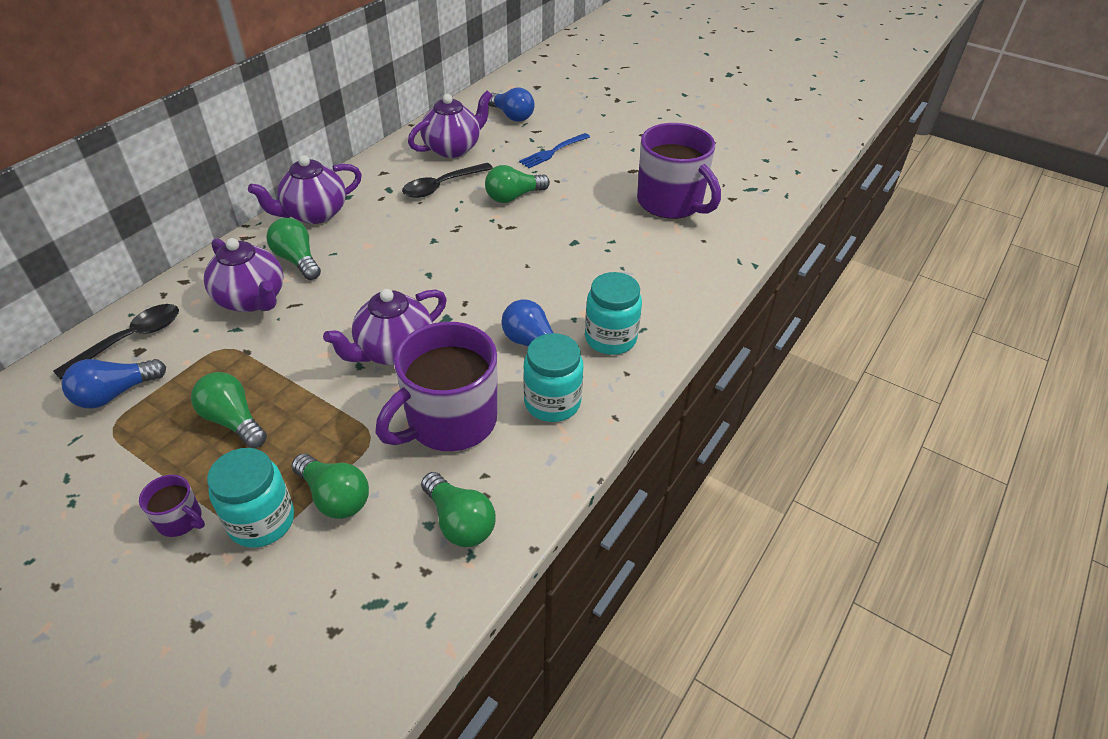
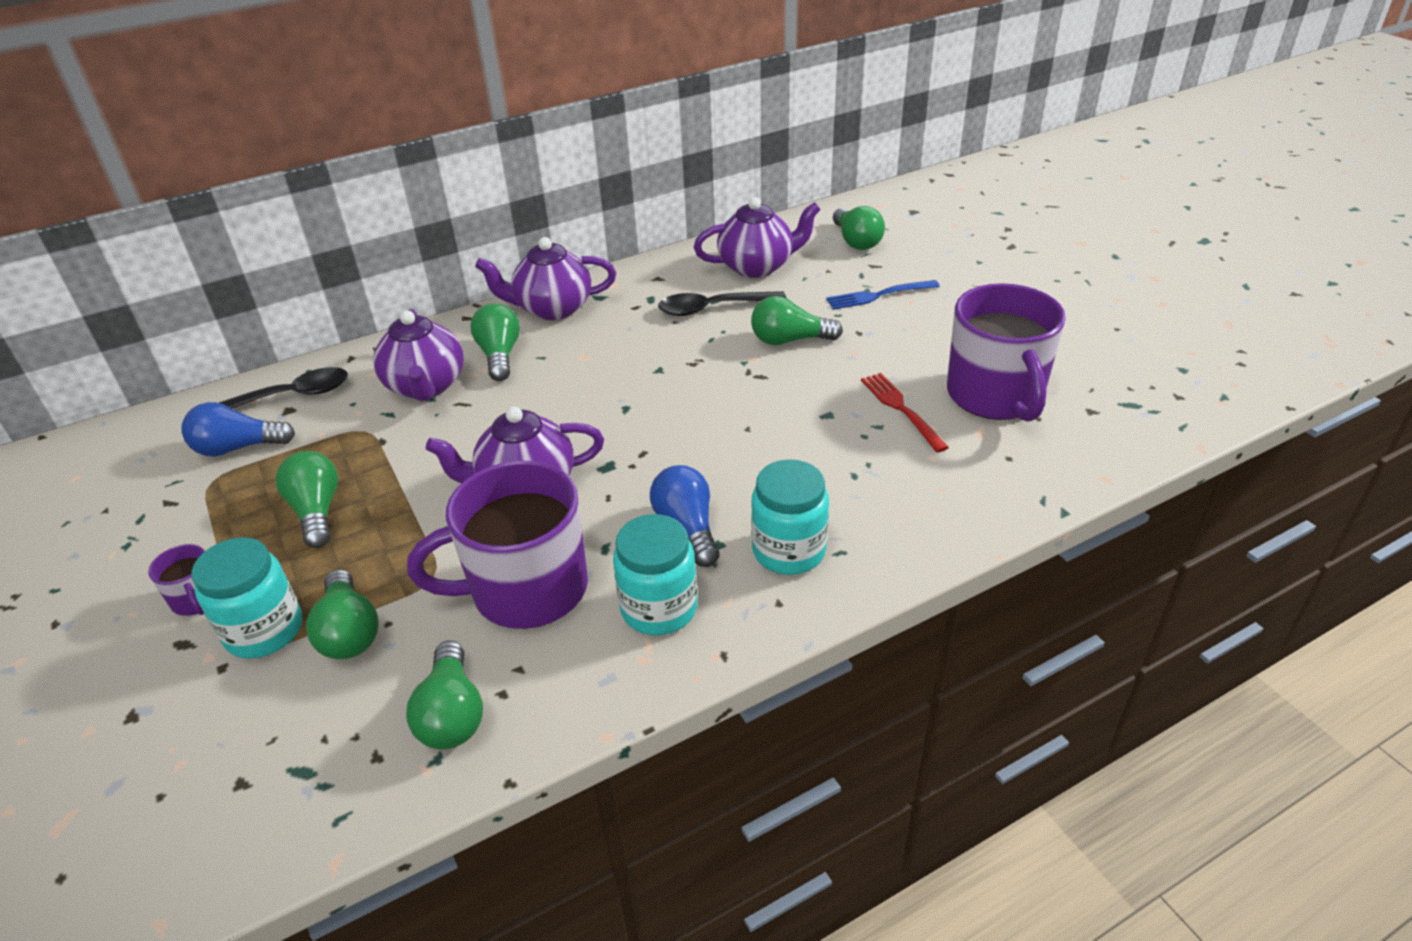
camera: 30 degrees right, 5 degrees down
blue light bulb [489,87,535,122] -> green light bulb [833,206,885,250]
none -> red fork [861,373,949,452]

